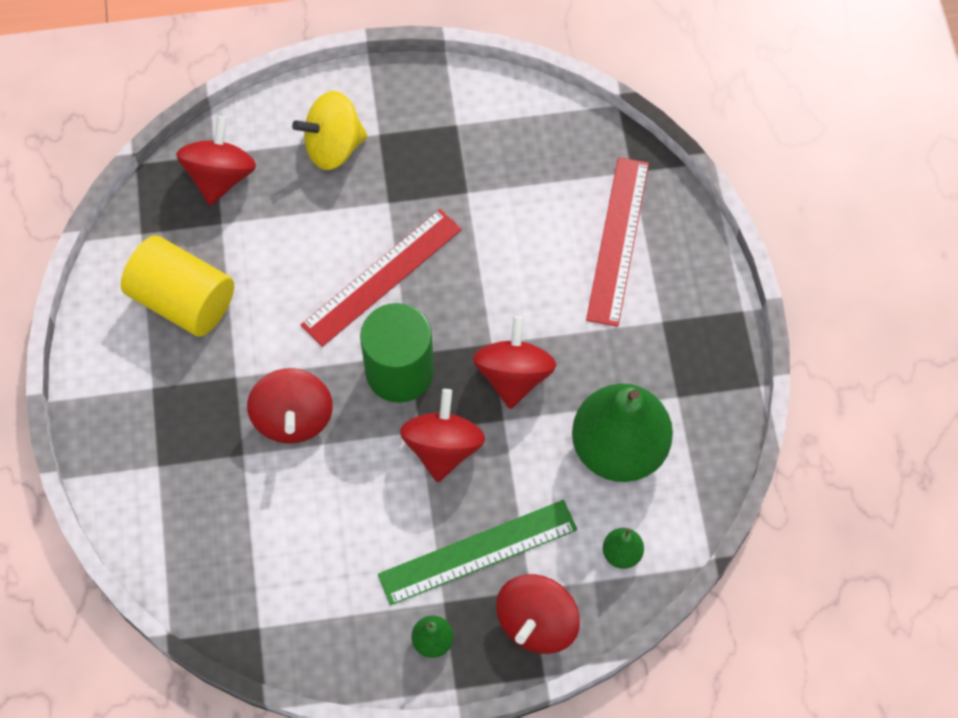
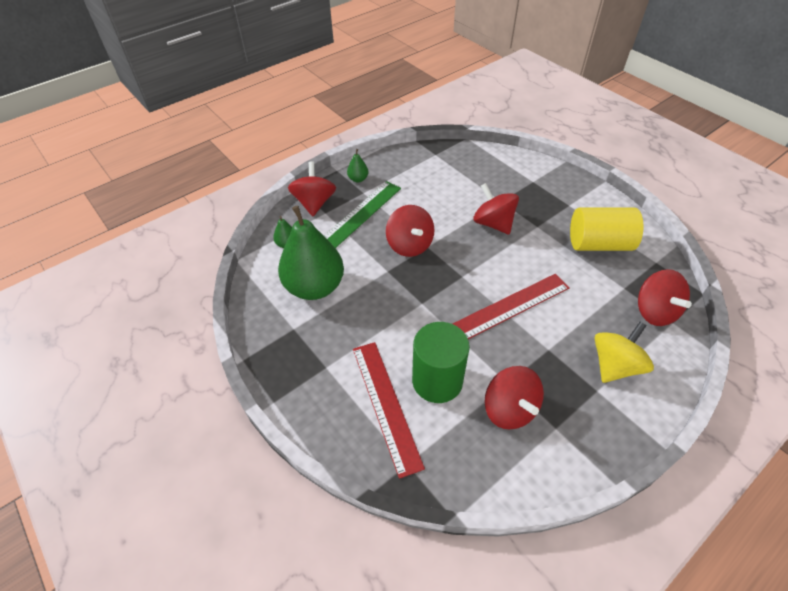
camera: 150 degrees right, 15 degrees down
red ruler [301,209,462,347] -> red ruler turned 45 degrees clockwise [452,274,570,339]
green cylinder [360,303,434,403] -> green cylinder moved to [412,322,470,403]
red spinning top [473,316,557,409] -> red spinning top moved to [484,366,544,429]

